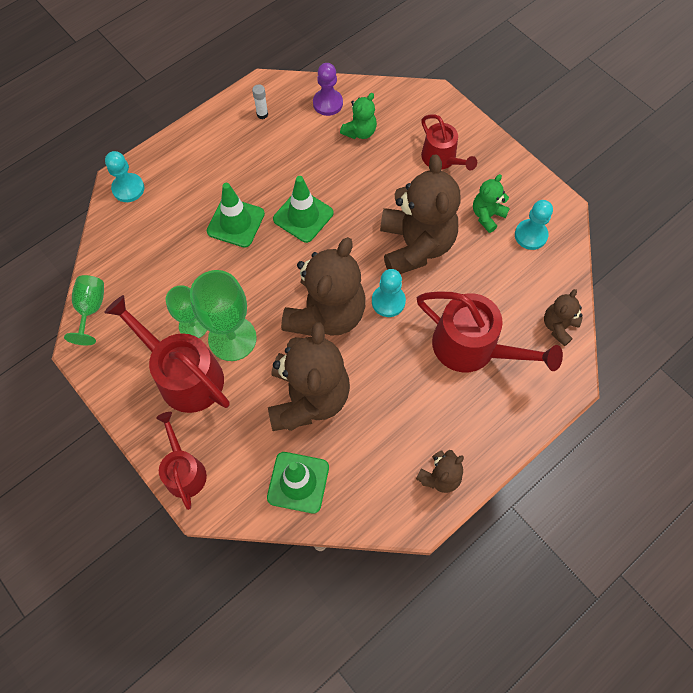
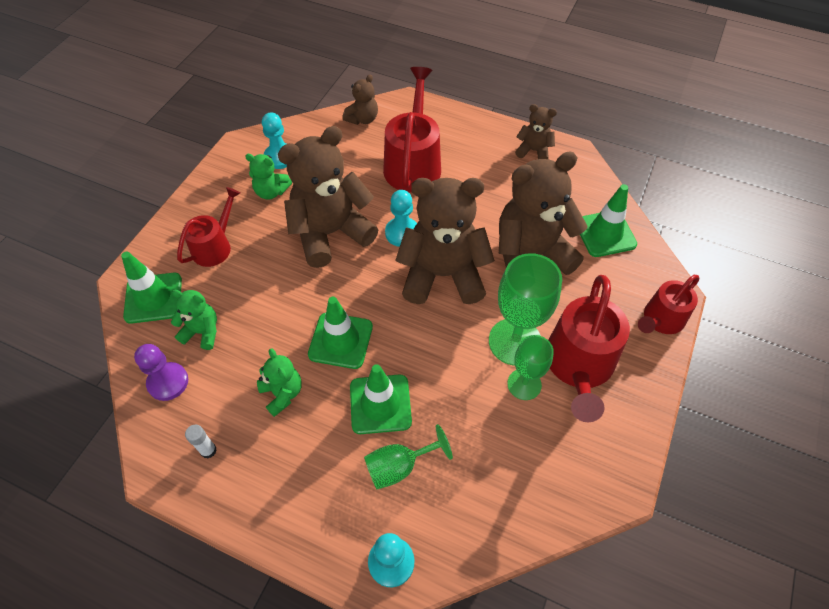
camera: 115 degrees left, 10 degrees down
green goblet [64,275,104,345] -> green goblet moved to [364,424,453,489]
brown teddy bear [544,289,583,347] -> brown teddy bear turned 60 degrees counterclockwise [342,74,378,125]
none -> green traffic cone [121,252,182,324]
none -> green teddy bear [257,348,301,417]

